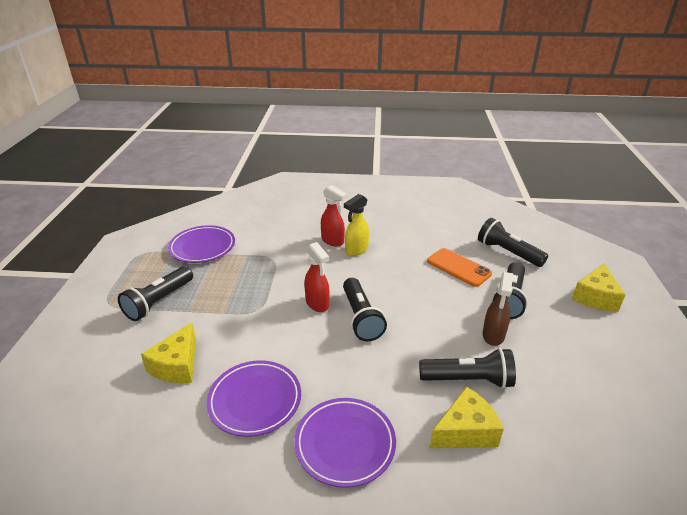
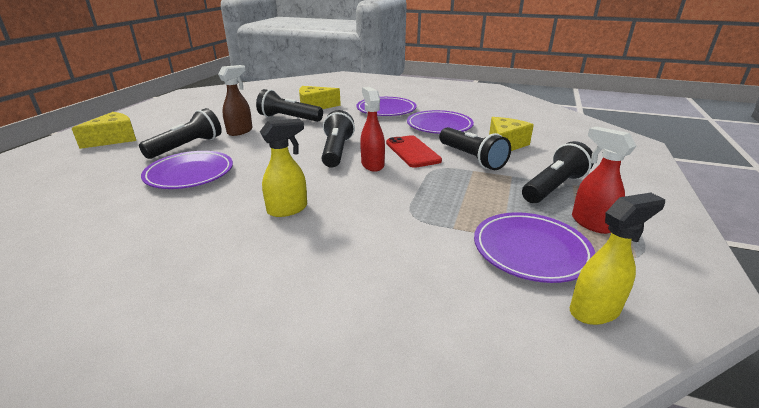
camera: 165 degrees left, 5 degrees down
red spray bottle [321,185,347,247] -> red spray bottle moved to [572,126,636,234]
orange phone [427,248,492,287] -> purple plate [141,151,233,189]
black flashlight [478,218,548,267] -> black flashlight moved to [439,127,511,170]
none -> red phone [386,135,442,168]
none -> yellow spray bottle [570,193,665,325]

